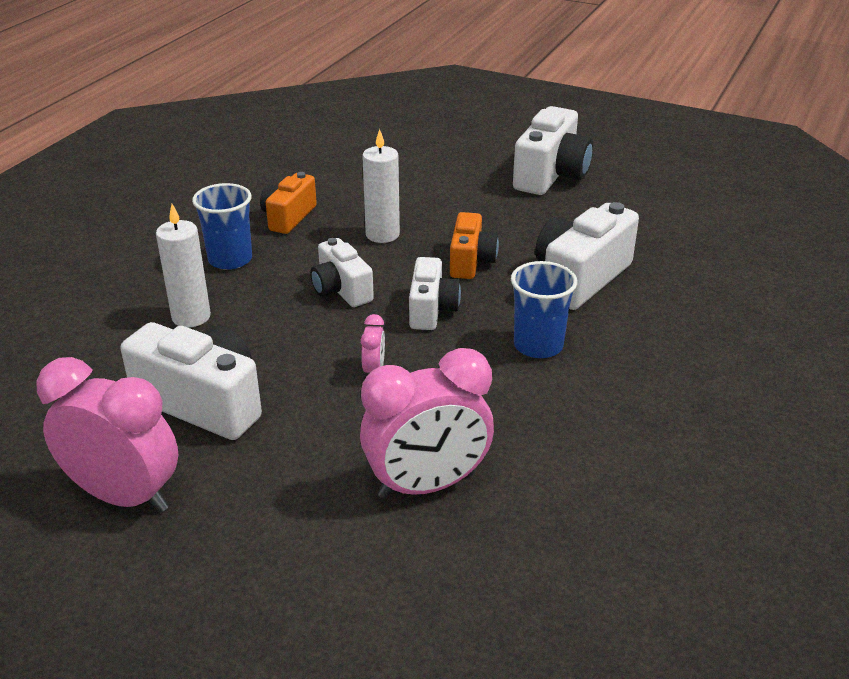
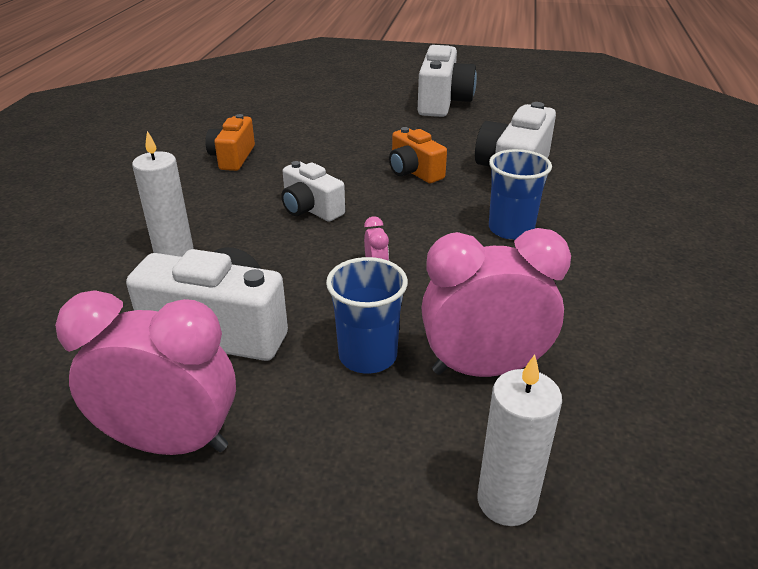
camera: 15 degrees left, 0 degrees up
blue cup [192,183,252,270] -> blue cup moved to [326,257,408,374]
pink clock [360,348,494,499] -> pink clock turned 150 degrees counterclockwise [421,228,571,377]
white candle [362,129,400,243] -> white candle moved to [477,354,562,526]
white camera [409,257,461,330] -> none
orange camera [450,212,499,279] -> orange camera turned 150 degrees clockwise [389,127,447,183]

